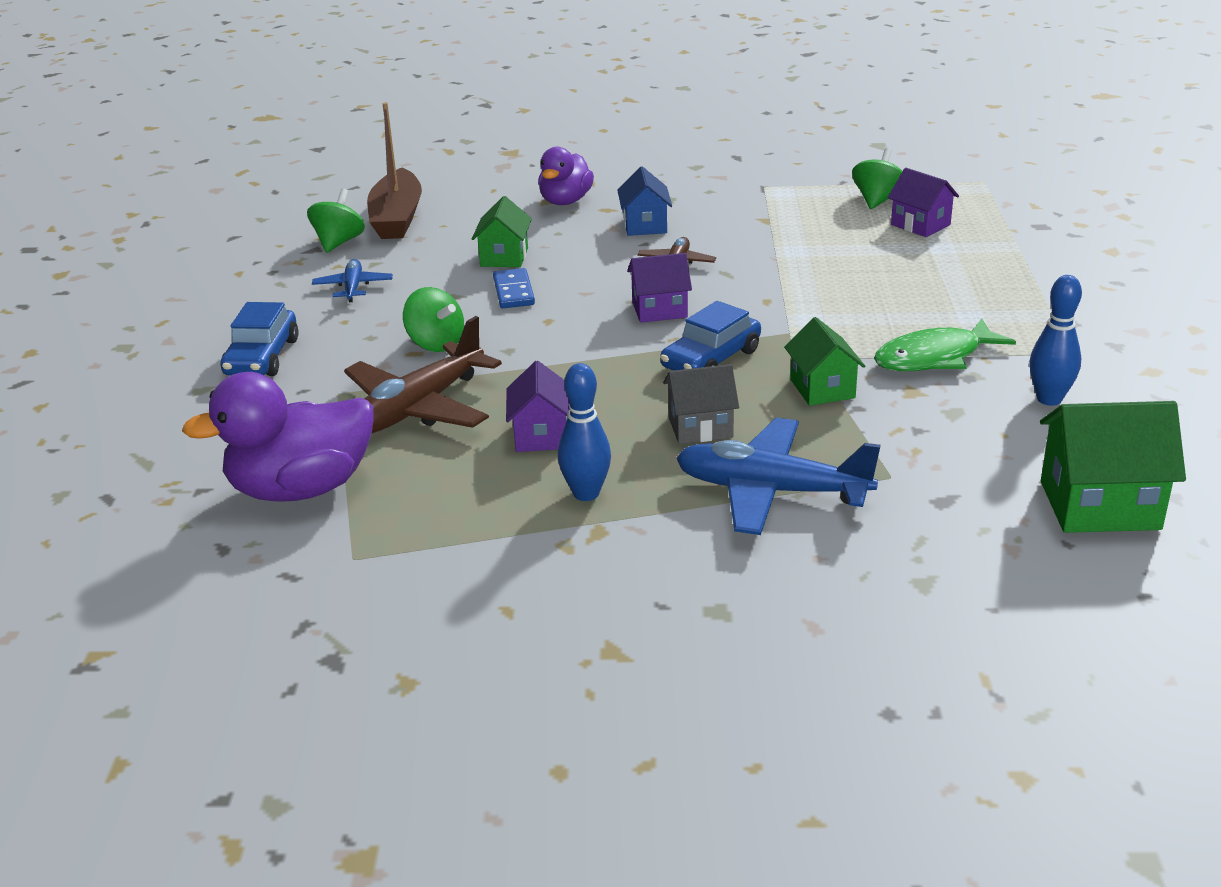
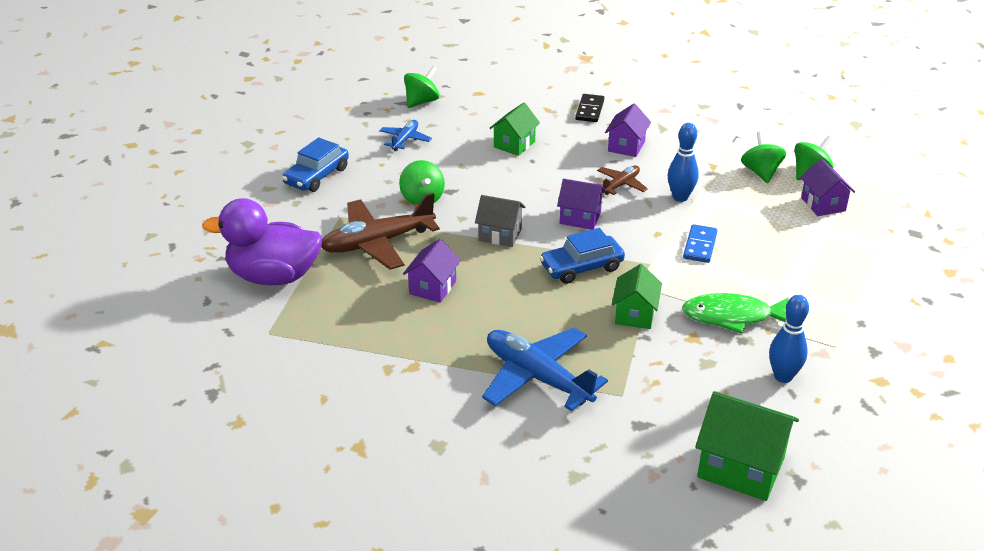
camera: 25 degrees right, 5 degrees up
brown boat [367,102,422,239] -> none
blue domino [493,268,535,308] -> blue domino moved to [683,224,718,263]
purple duck [538,147,594,205] -> black domino [575,94,604,122]
blue bowling pin [558,363,611,501] -> blue bowling pin moved to [668,123,699,202]
blue house [617,166,672,236] -> purple house [605,104,651,157]
grey house [663,364,739,444] -> grey house moved to [475,195,526,247]
none -> green spinning top [741,131,786,183]

